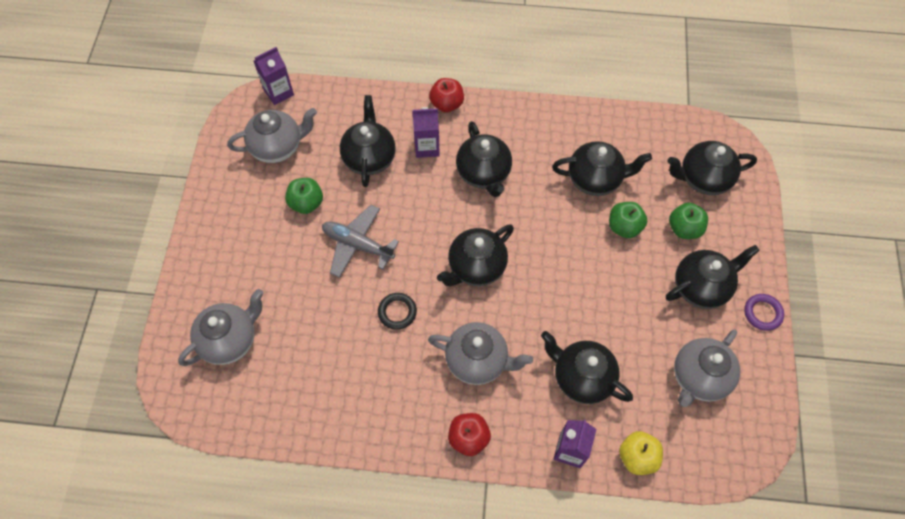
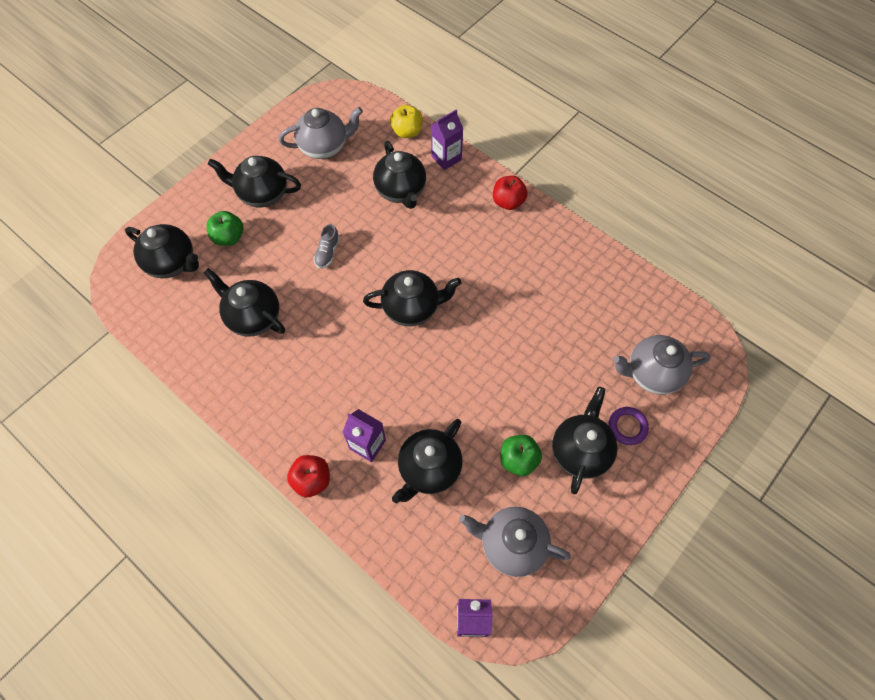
camera: 145 degrees left, 0 degrees up
grey plane [322,205,399,278] -> none
black ring [378,293,417,330] -> none
grey teapot [428,322,533,385] -> none
black teapot [456,121,512,197] -> black teapot moved to [552,387,618,494]
green apple [609,202,647,238] -> none
purple ring [744,294,784,331] -> purple ring moved to [609,407,649,445]
none -> grey shoe [313,224,340,269]

